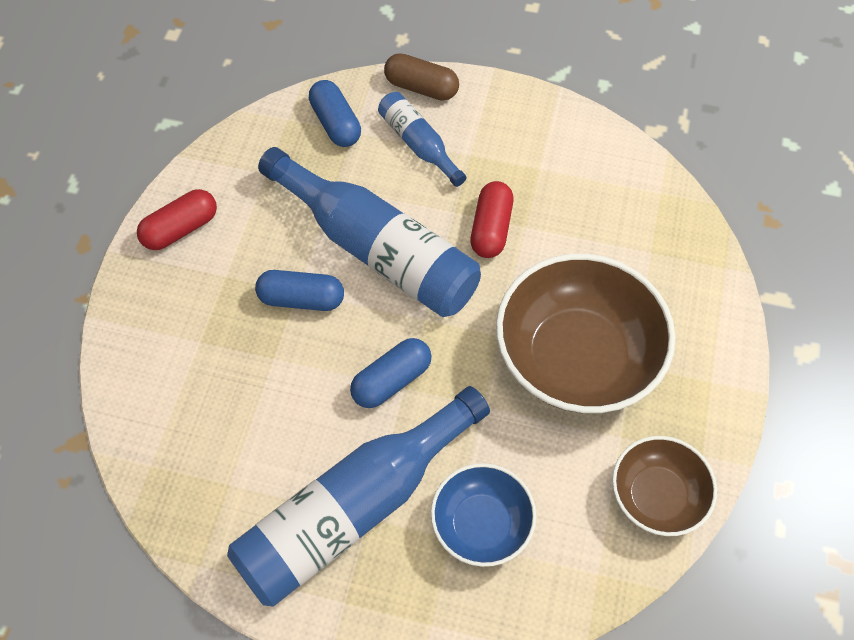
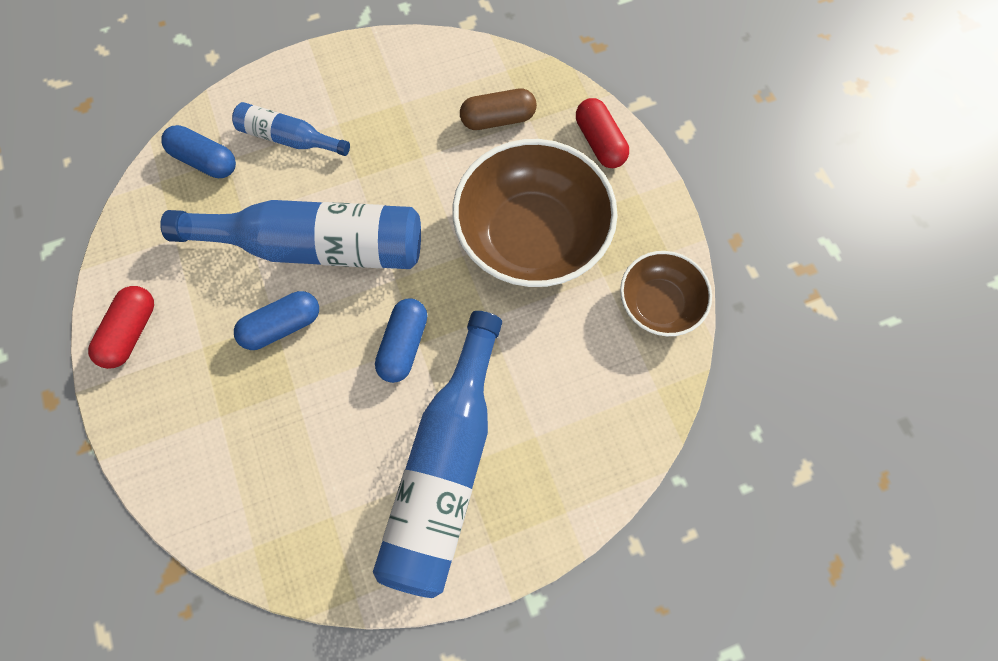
camera: 35 degrees left, 10 degrees up
brown capsule [384,53,459,101] -> brown capsule moved to [460,89,537,130]
blue bowl [431,463,537,567] -> none
red capsule [470,181,513,258] -> red capsule moved to [576,98,629,168]

